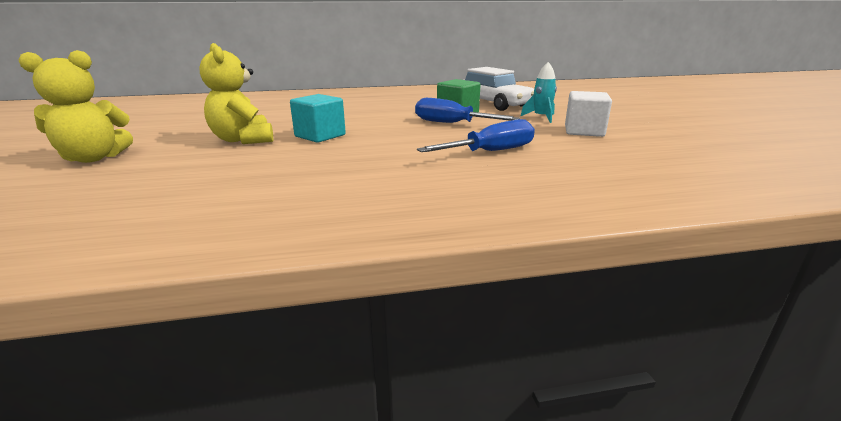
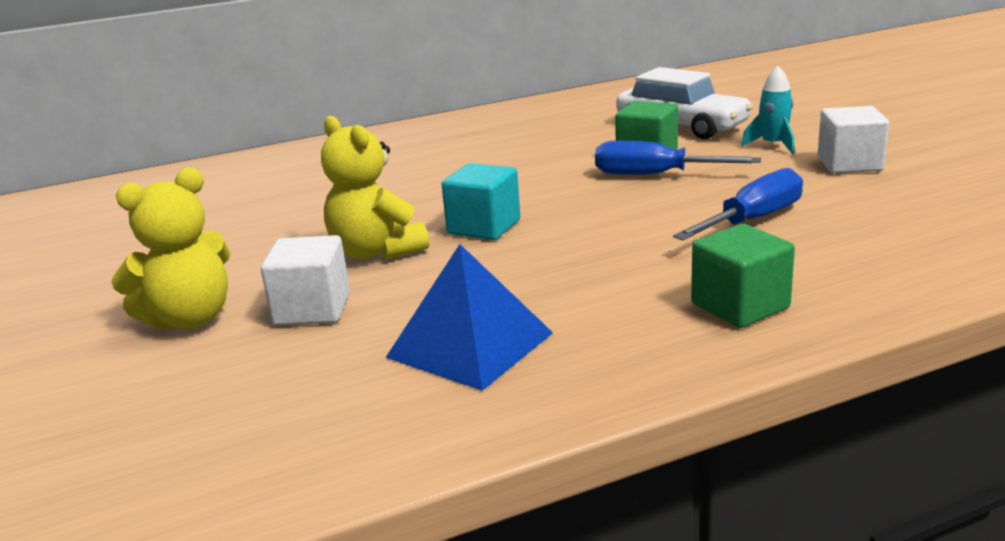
camera: 10 degrees left, 0 degrees up
none -> white cube [261,235,350,326]
none -> blue pyramid [385,244,553,391]
none -> green cube [691,224,795,328]

